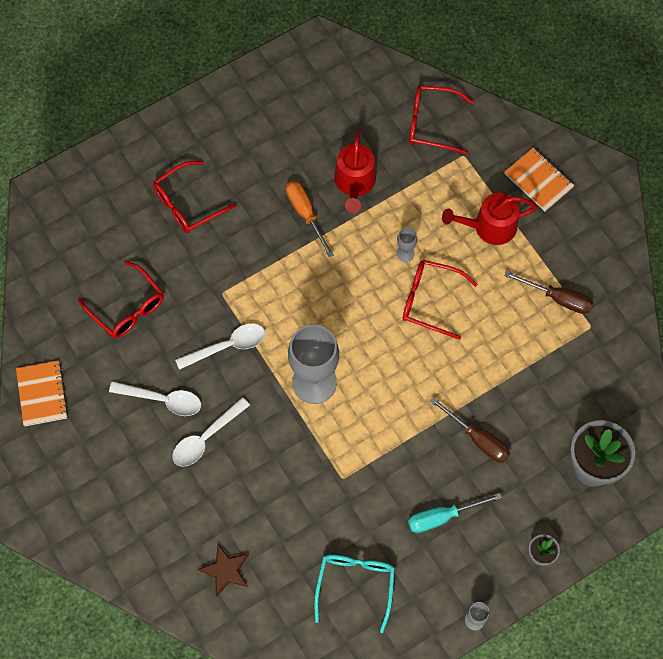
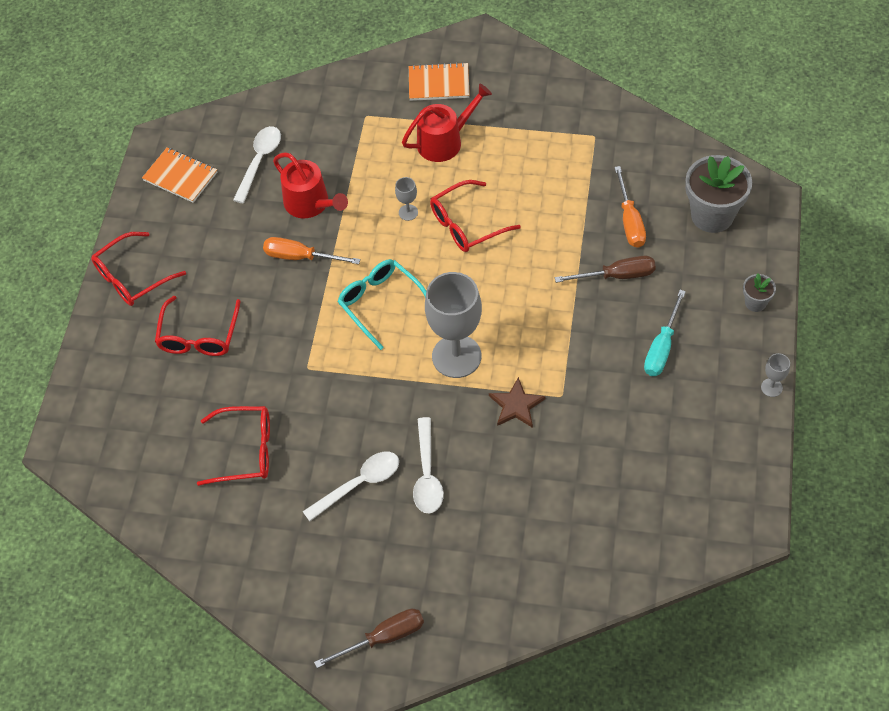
camera: 45 degrees left, 10 degrees down
orange notebook [16,360,68,426] -> orange notebook moved to [142,148,217,203]
white spoon [175,323,265,370] -> white spoon moved to [233,126,281,203]
brown star [198,544,249,597] -> brown star moved to [489,377,546,428]
turquoise glasses [314,554,395,633] -> turquoise glasses moved to [337,259,426,350]
red glasses [409,85,473,154] -> red glasses moved to [91,232,186,306]
red watering can [442,193,537,245] -> red watering can turned 150 degrees counterclockwise [402,84,492,162]
brown screwdriver [504,271,593,314] -> brown screwdriver moved to [314,609,424,668]
none -> orange screwdriver [614,166,646,248]

